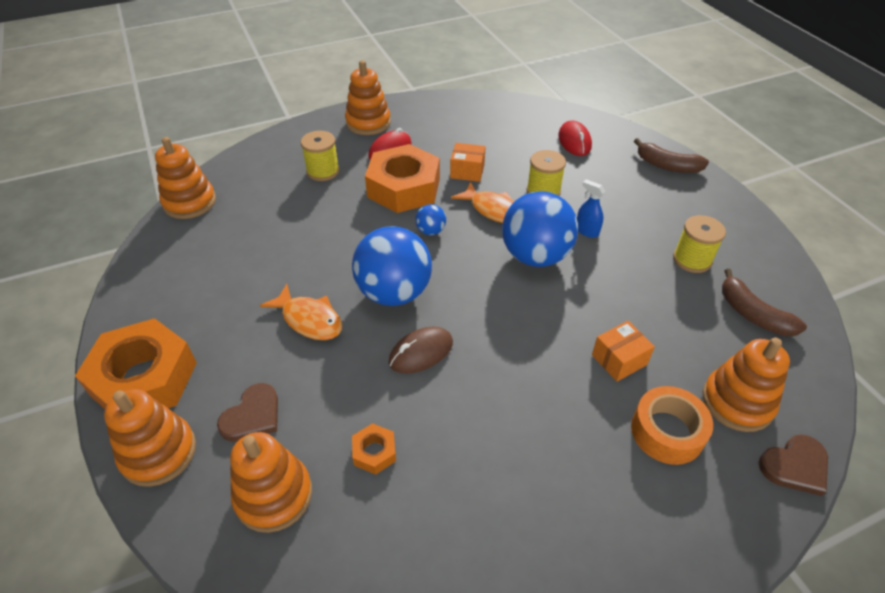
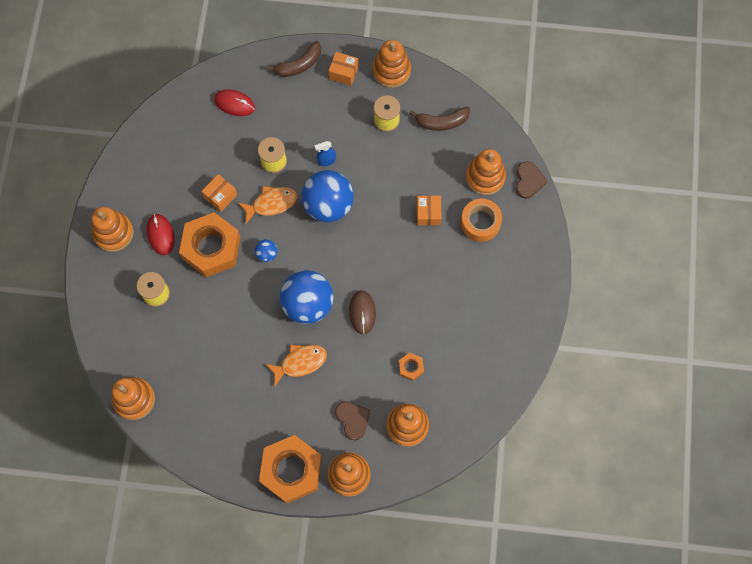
camera: 60 degrees left, 25 degrees up
none -> orange box [329,52,359,86]
none -> orange stacking toy [372,40,411,88]

